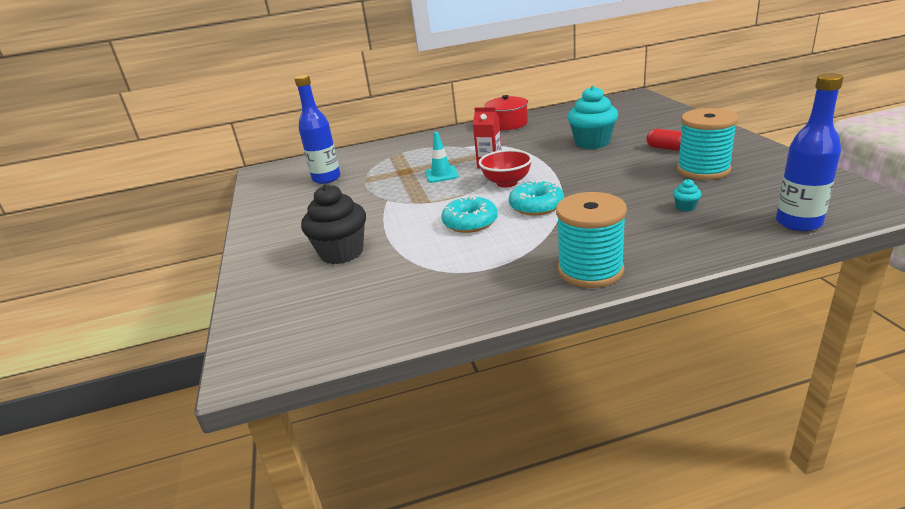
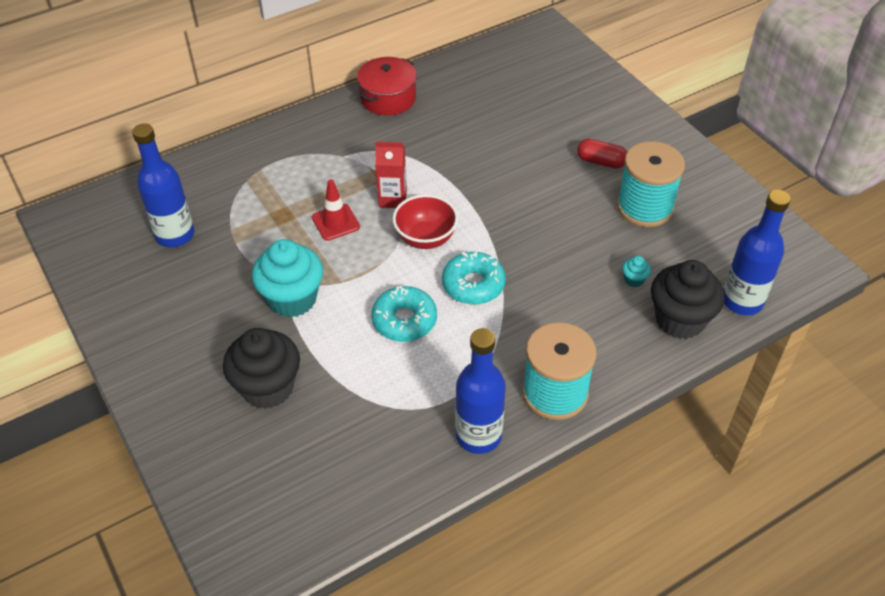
camera: 20 degrees left, 20 degrees up
turquoise traffic cone [425,132,459,183] -> red traffic cone [312,179,360,241]
turquoise cupcake [567,86,618,149] -> turquoise cupcake moved to [252,239,323,318]
none -> blue bottle [455,328,506,454]
none -> black cupcake [651,260,725,339]

